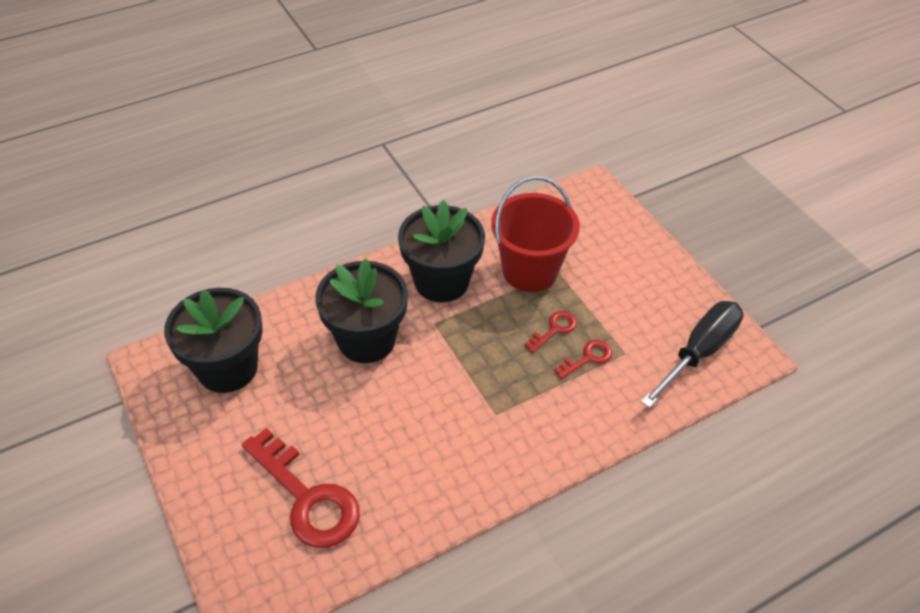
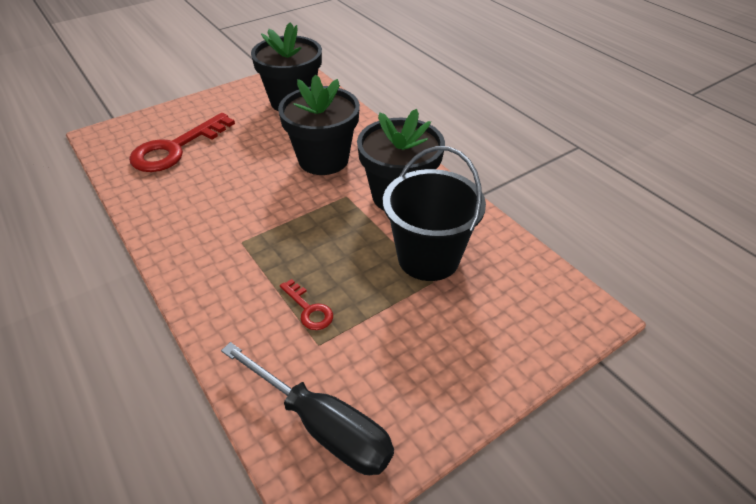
camera: 85 degrees right, 5 degrees down
red bucket [491,176,580,292] -> black bucket [383,146,486,281]
red key [524,311,577,353] -> none

